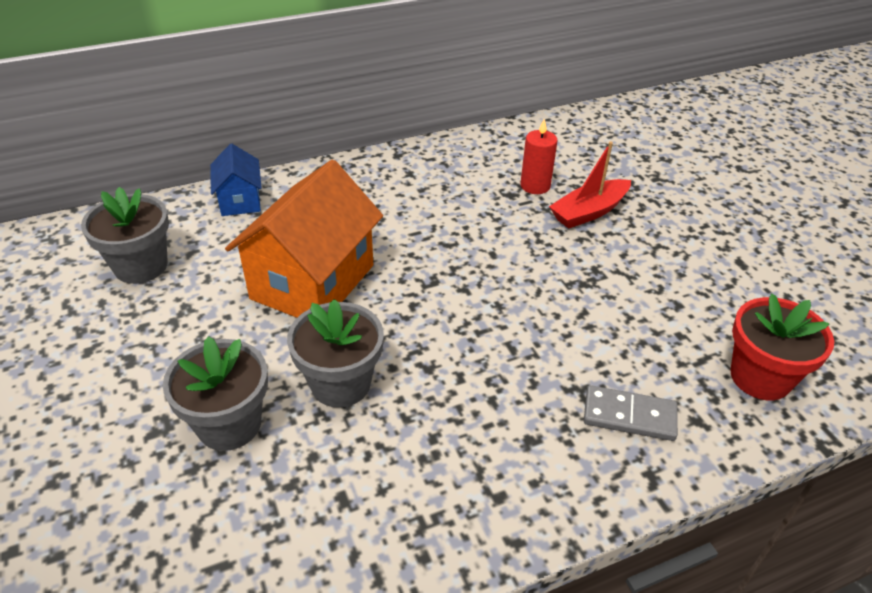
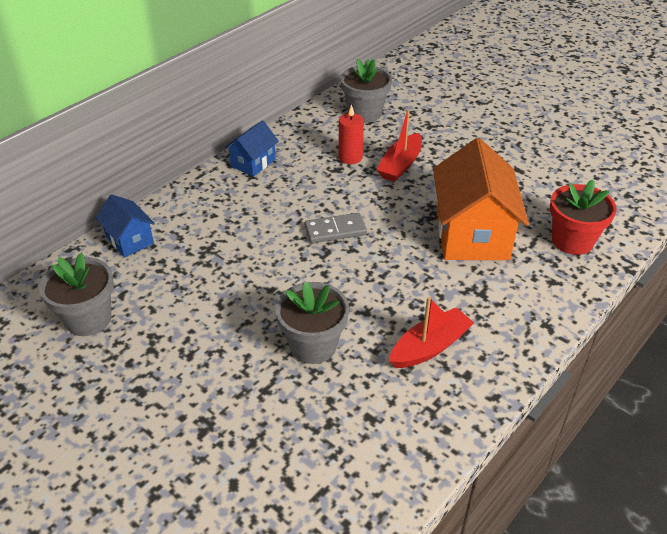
camera: 25 degrees left, 0 degrees up
grey flower pot [163,336,268,451] -> grey flower pot moved to [340,59,392,122]
orange house [225,160,383,318] -> orange house moved to [433,138,529,260]
grey domino [584,385,678,441] -> grey domino moved to [305,213,367,243]
none -> blue house [224,120,279,177]
none -> red boat [389,297,474,368]

